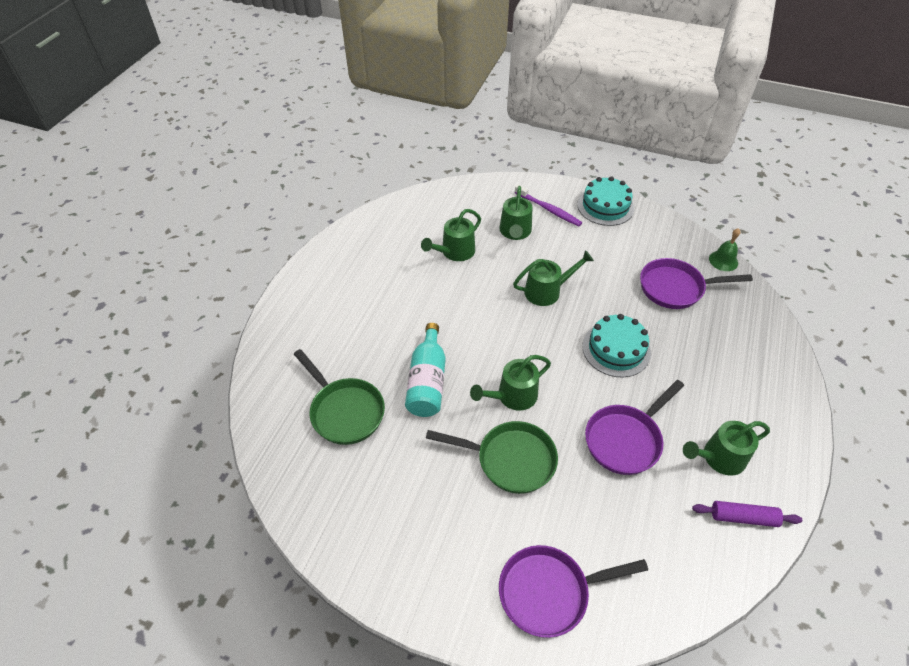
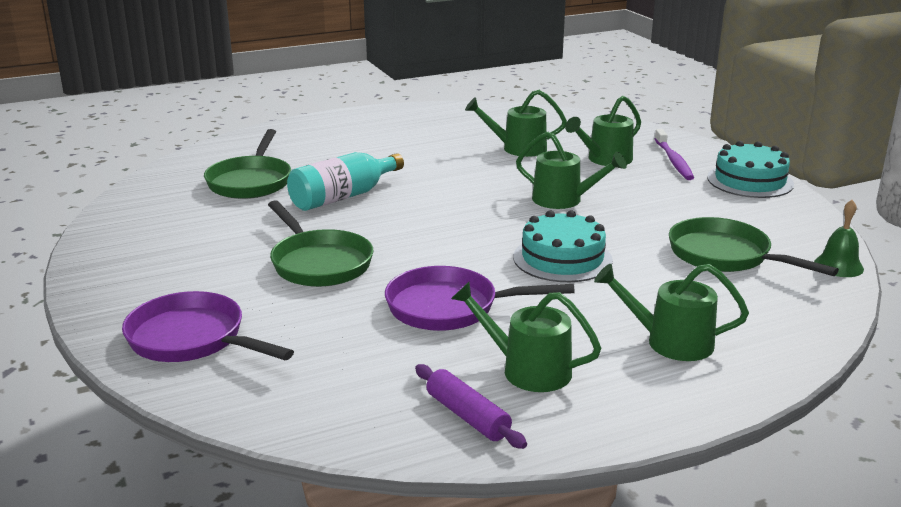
camera: 45 degrees right, 25 degrees down
green watering can [470,355,551,411] -> green watering can moved to [594,264,749,361]
purple pan [640,258,753,309] -> green pan [669,217,839,276]

